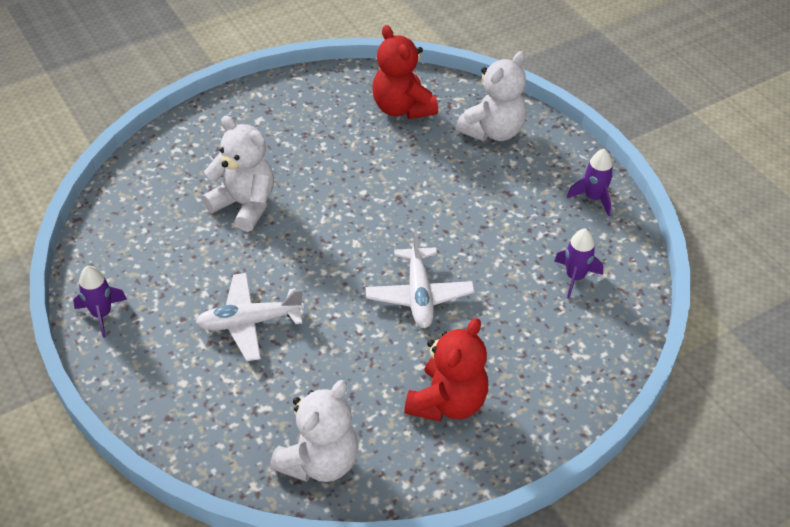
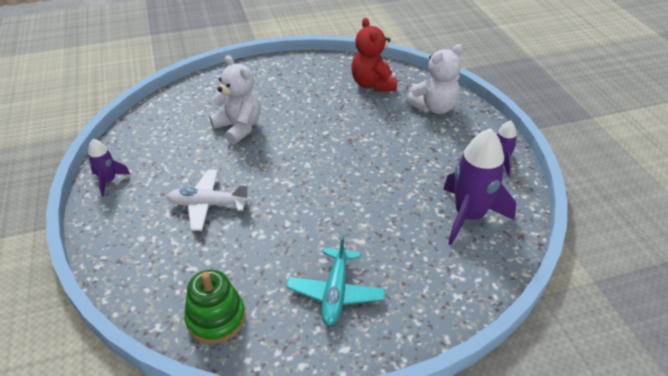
camera: 15 degrees right, 5 degrees down
white teddy bear [270,380,358,482] -> green stacking toy [184,270,246,344]
white plane [365,231,475,328] -> none
red teddy bear [404,318,488,422] -> turquoise plane [286,234,385,326]
purple rocket [554,228,603,298] -> purple rocket [443,128,516,245], size x1.91

